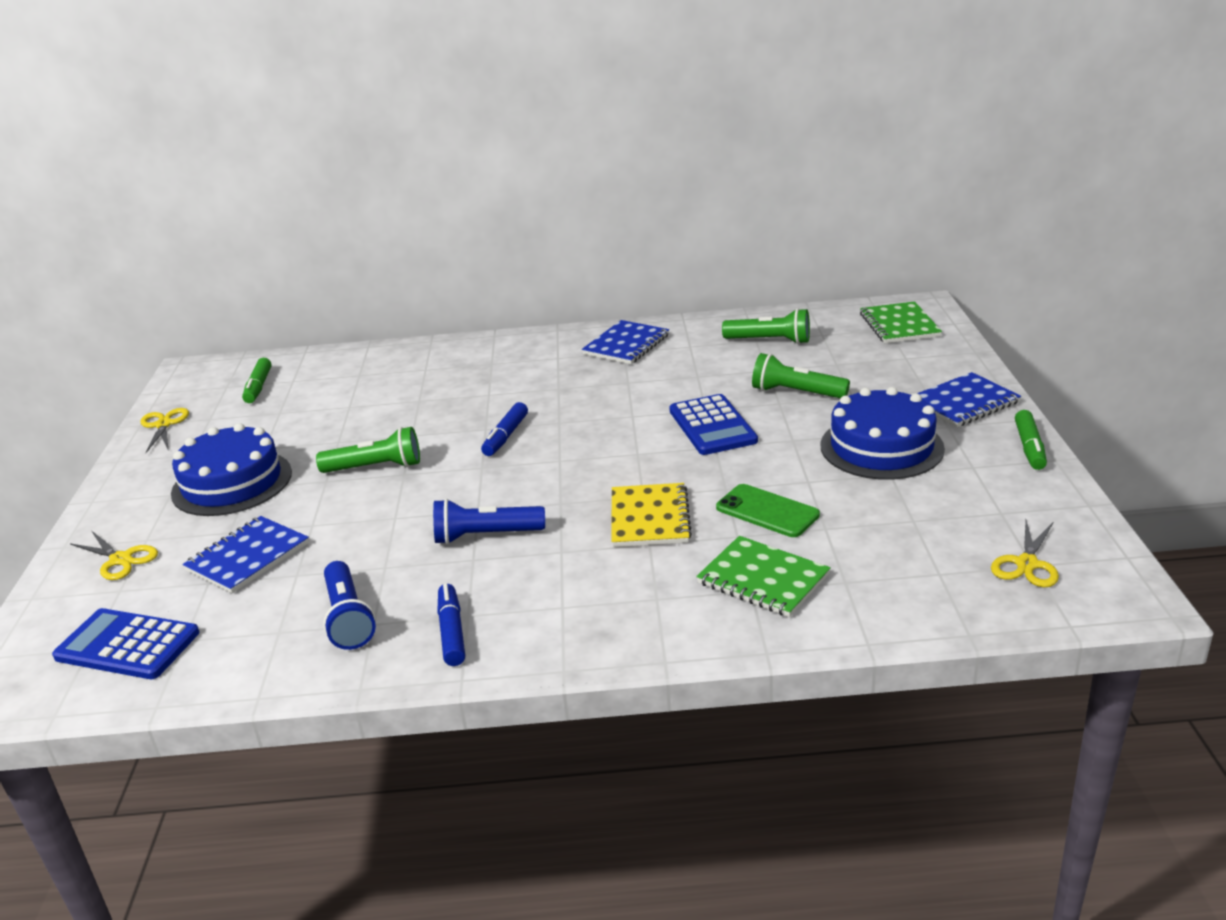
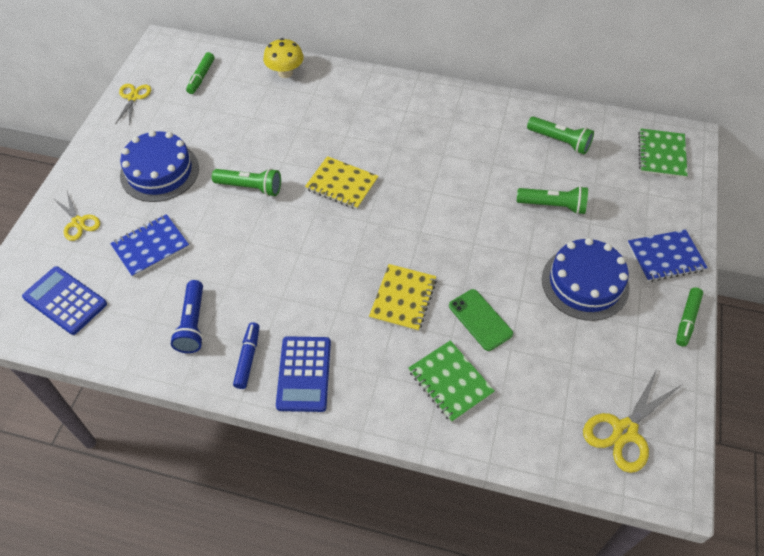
camera: 15 degrees right, 25 degrees up
blue flashlight [433,499,545,544] -> none
blue marker [481,402,528,456] -> yellow notebook [305,156,379,210]
blue notebook [582,320,669,364] -> none
blue calculator [669,394,758,455] -> blue calculator moved to [276,336,331,412]
green flashlight [752,353,850,398] -> green flashlight turned 150 degrees clockwise [517,186,588,214]
yellow scissors [991,520,1059,587] -> yellow scissors [583,369,681,473], size x1.54
none -> yellow mushroom [263,38,304,78]

